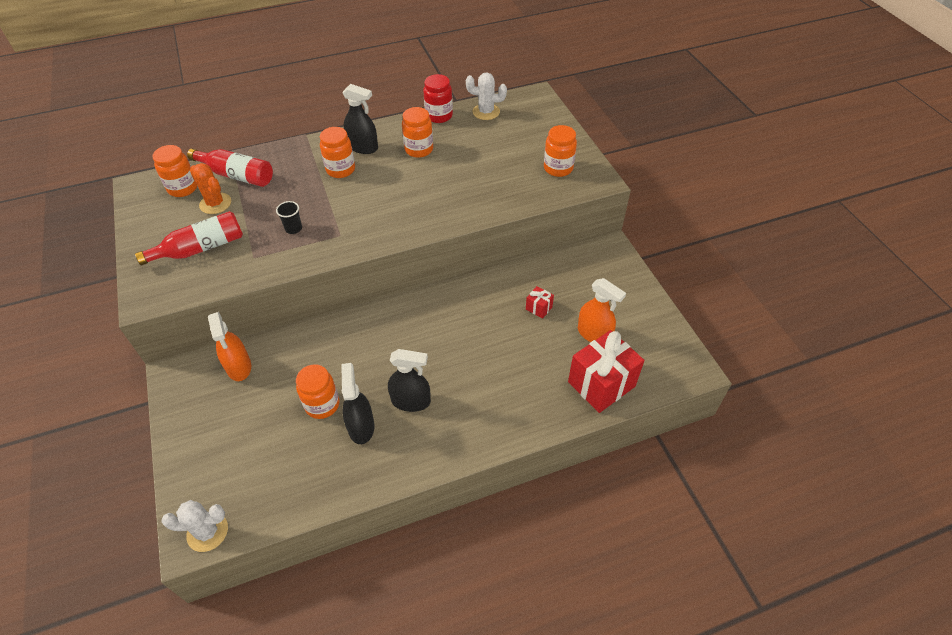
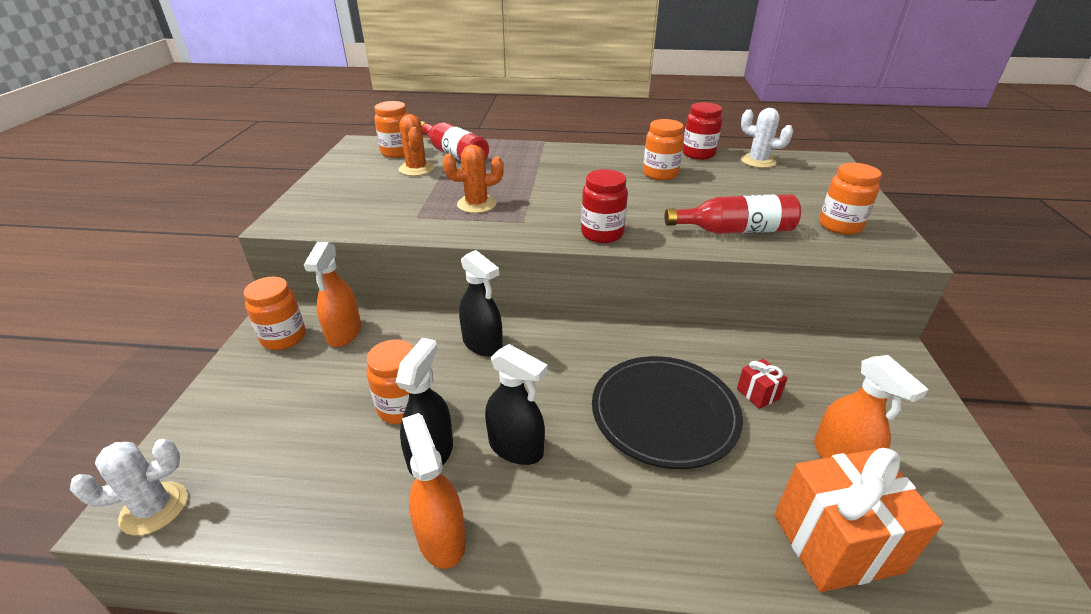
camera: 25 degrees right, 15 degrees down
red bottle [135,211,243,265] -> red bottle moved to [665,194,801,234]
white cactus [161,500,228,552] -> white cactus turned 45 degrees counterclockwise [70,439,187,536]
black cup [276,201,302,234] -> orange cactus [443,145,504,213]
orange jar [320,127,355,178] -> orange jar moved to [244,277,306,350]
black spray bottle [342,84,378,154] -> black spray bottle moved to [459,250,503,357]
red gift [568,330,644,413] -> orange gift [774,448,943,592]
none -> orange spray bottle [402,413,466,569]
none -> red jar [581,169,628,243]
none -> black plate [592,356,743,469]

